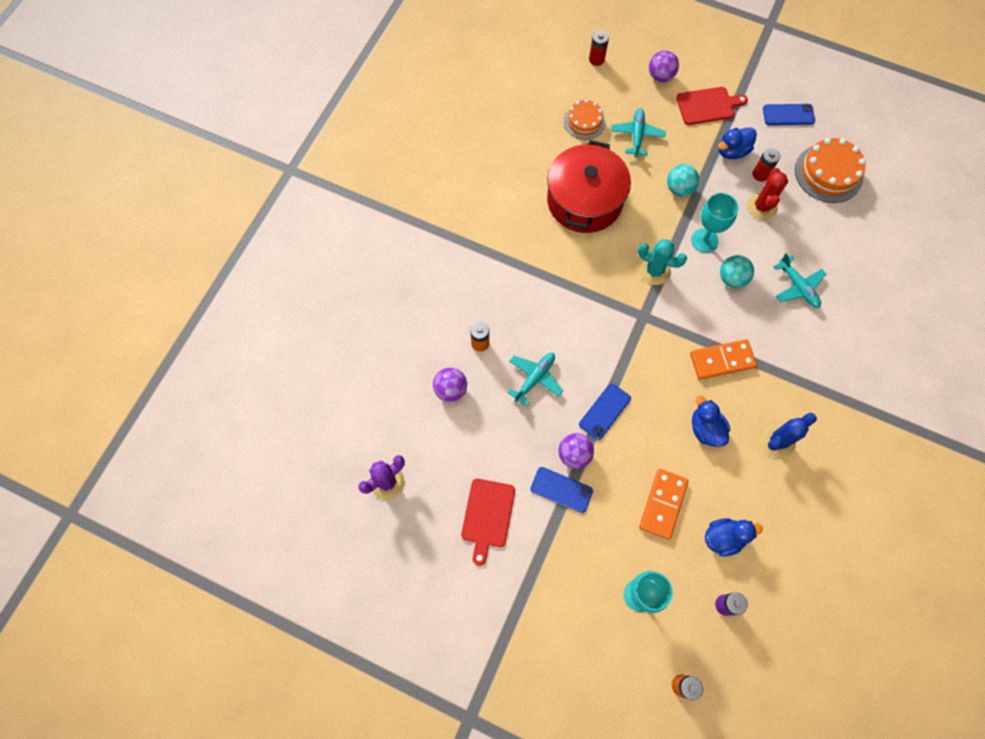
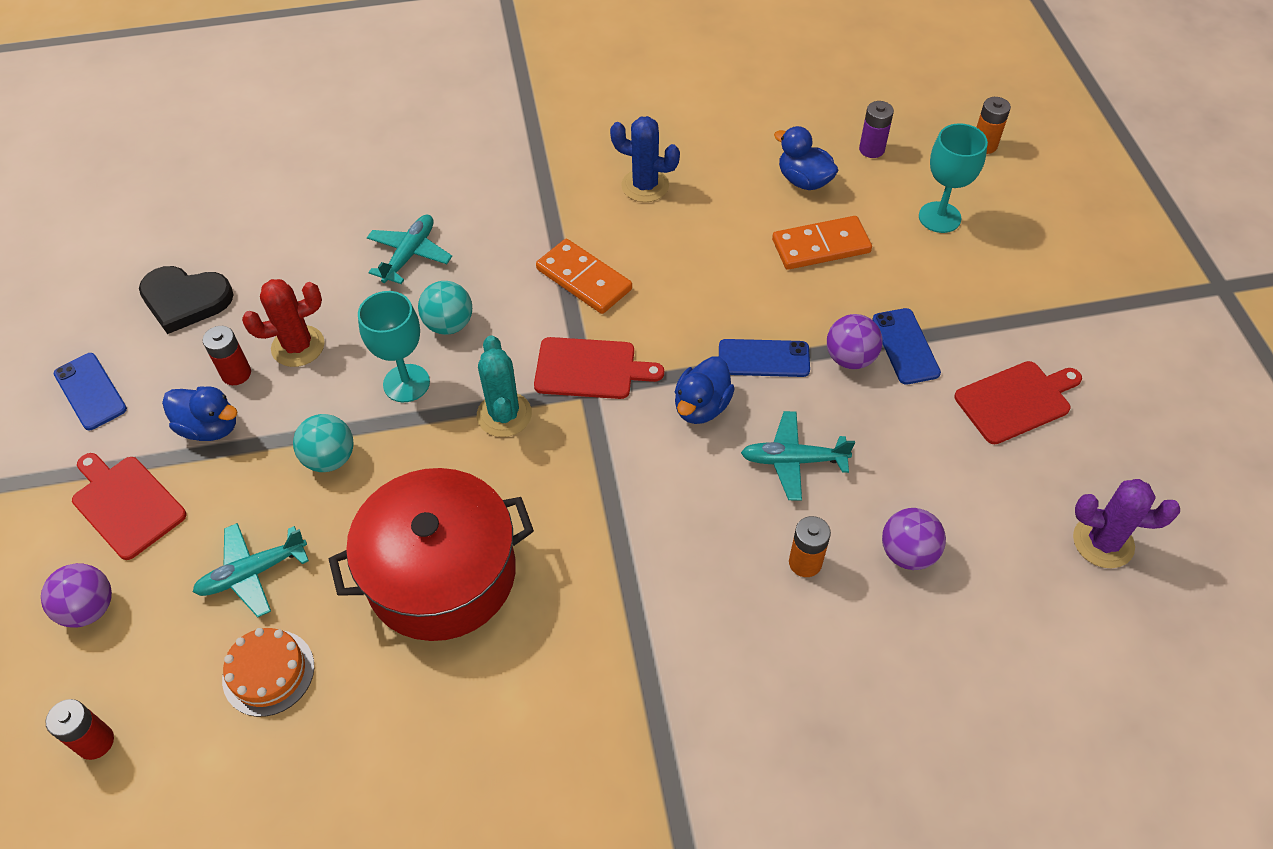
camera: 125 degrees left, 15 degrees down
blue duck [692,396,730,447] -> blue duck moved to [675,357,735,424]
orange cake [795,138,866,203] -> black heart [139,266,234,334]
none -> red cutting board [534,337,664,399]

